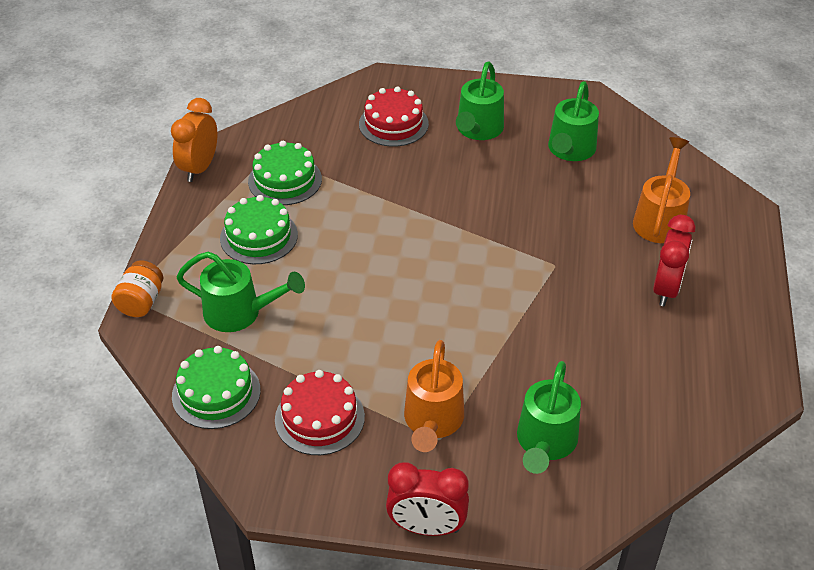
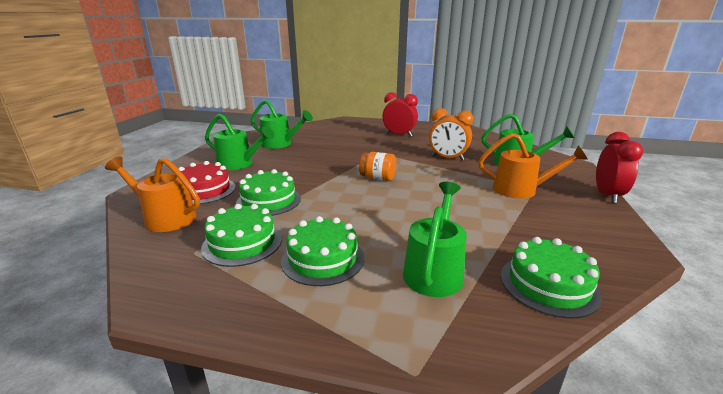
camera: 85 degrees left, 20 degrees down
orange jar [111,260,163,317] -> orange jar moved to [359,152,396,181]
orange clock [171,98,217,182] -> orange clock moved to [429,108,474,160]
red cake [275,370,365,455] -> none
orange watering can [633,137,690,243] -> orange watering can moved to [105,157,200,232]
none -> green cake [236,169,301,216]

